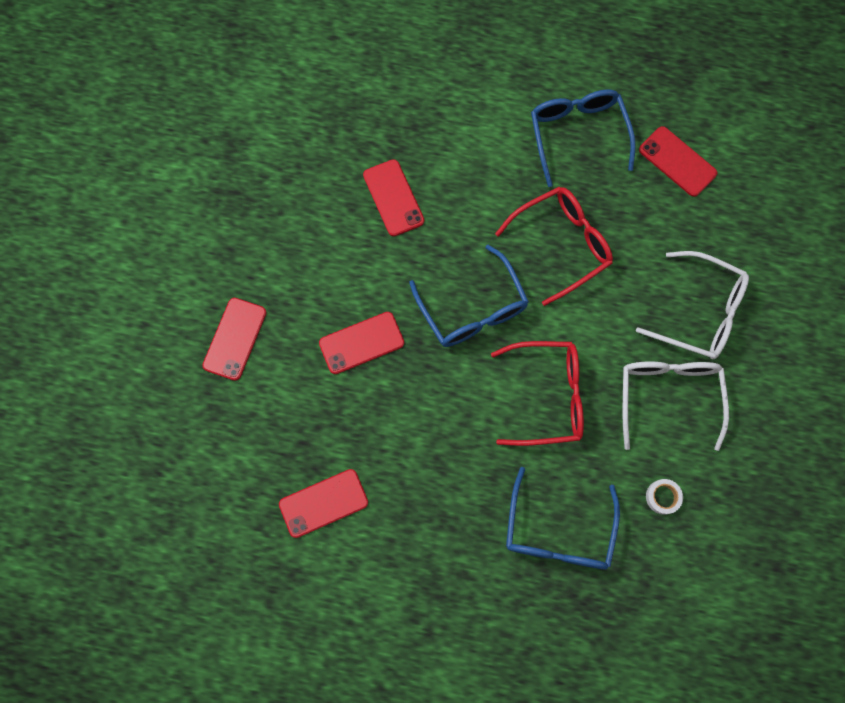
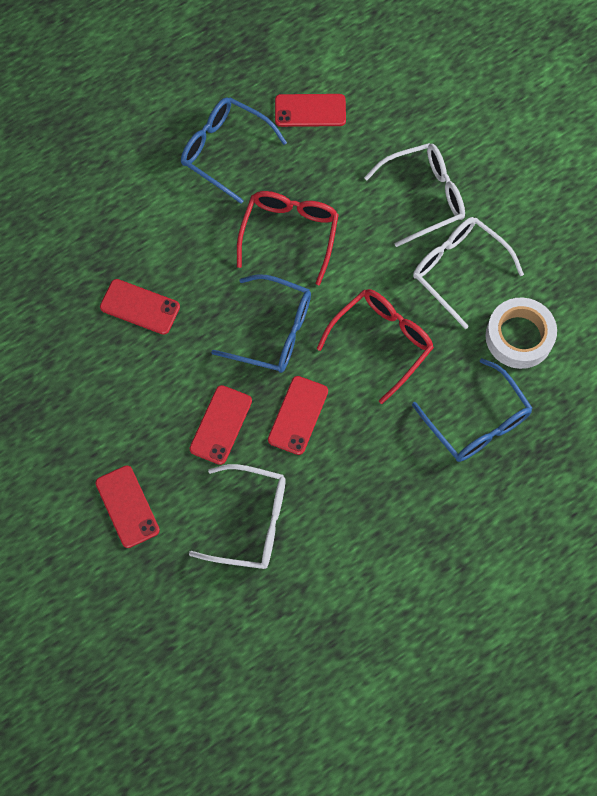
camera: 45 degrees left, 5 degrees down
red phone [279,469,368,538] -> red phone moved to [268,376,328,455]
white tape [646,479,683,515] -> white tape [485,298,557,369], size x2.18
none -> white glasses [189,464,286,569]

